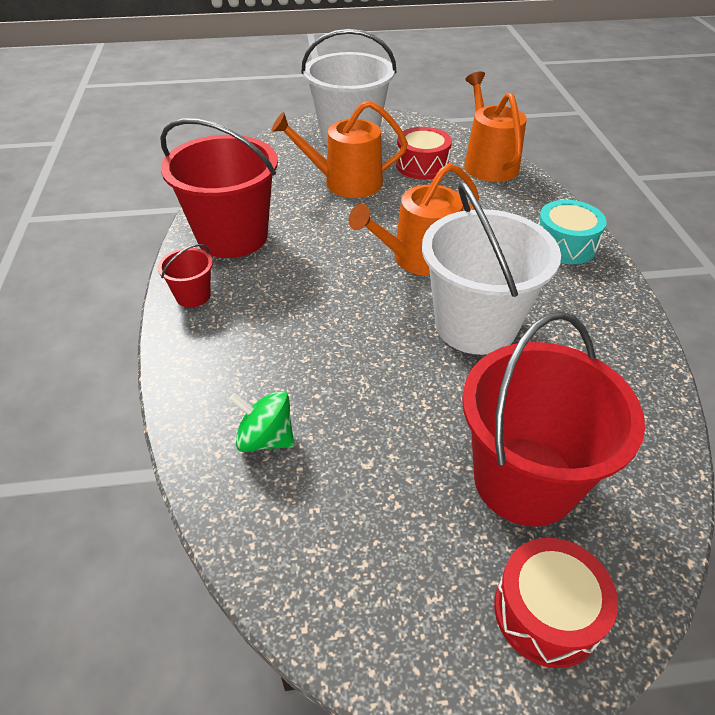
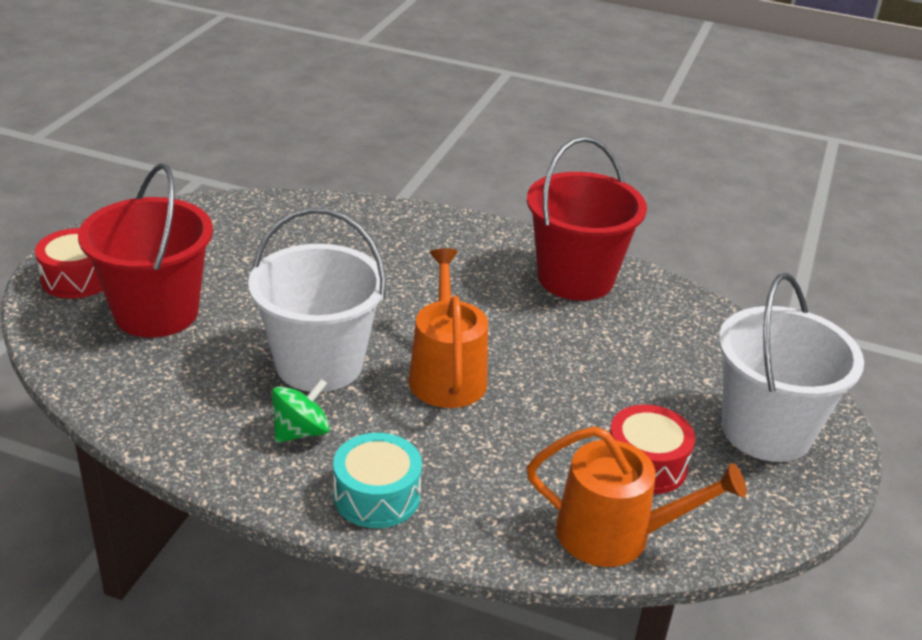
camera: 115 degrees right, 10 degrees down
red bucket [158,244,213,308] -> none
green spinning top [229,391,294,452] -> green spinning top moved to [272,379,330,443]
orange watering can [272,100,408,198] -> none

